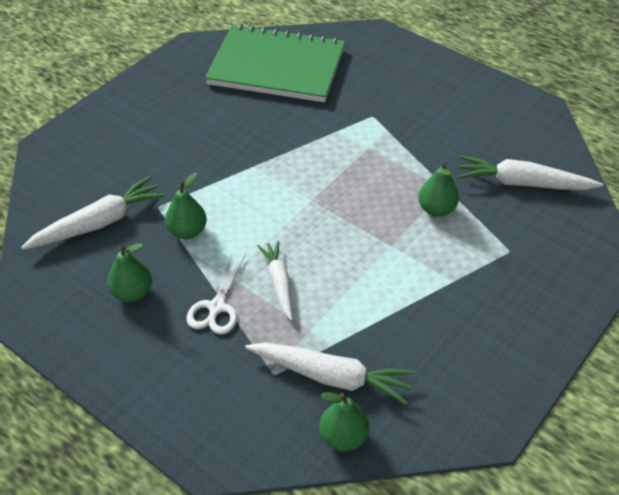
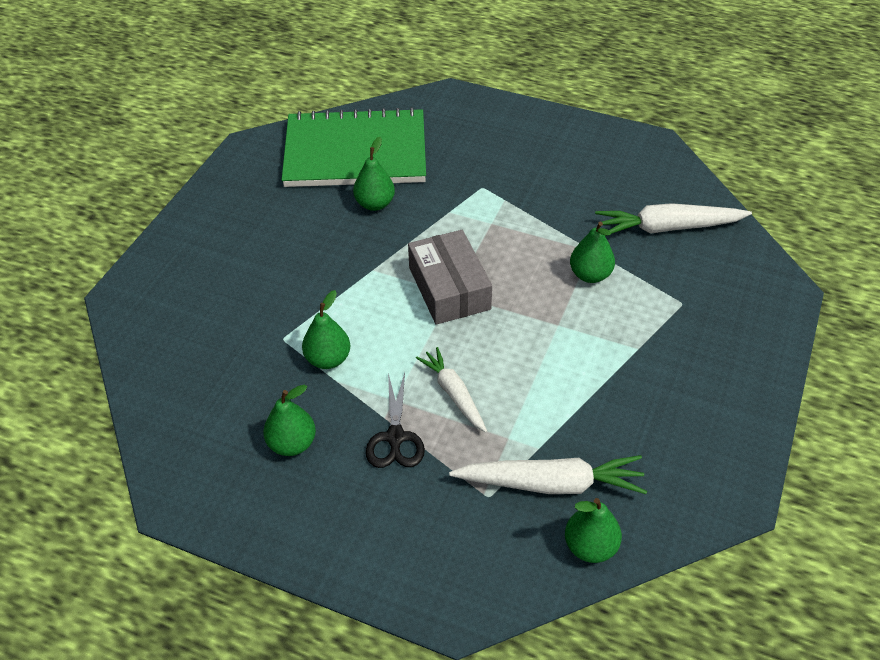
camera: 15 degrees left, 0 degrees up
white carrot [21,176,165,250] -> none
white scissors [186,253,246,335] -> black scissors [366,372,425,468]
none -> green pear [353,137,395,211]
none -> grey box [408,230,492,325]

